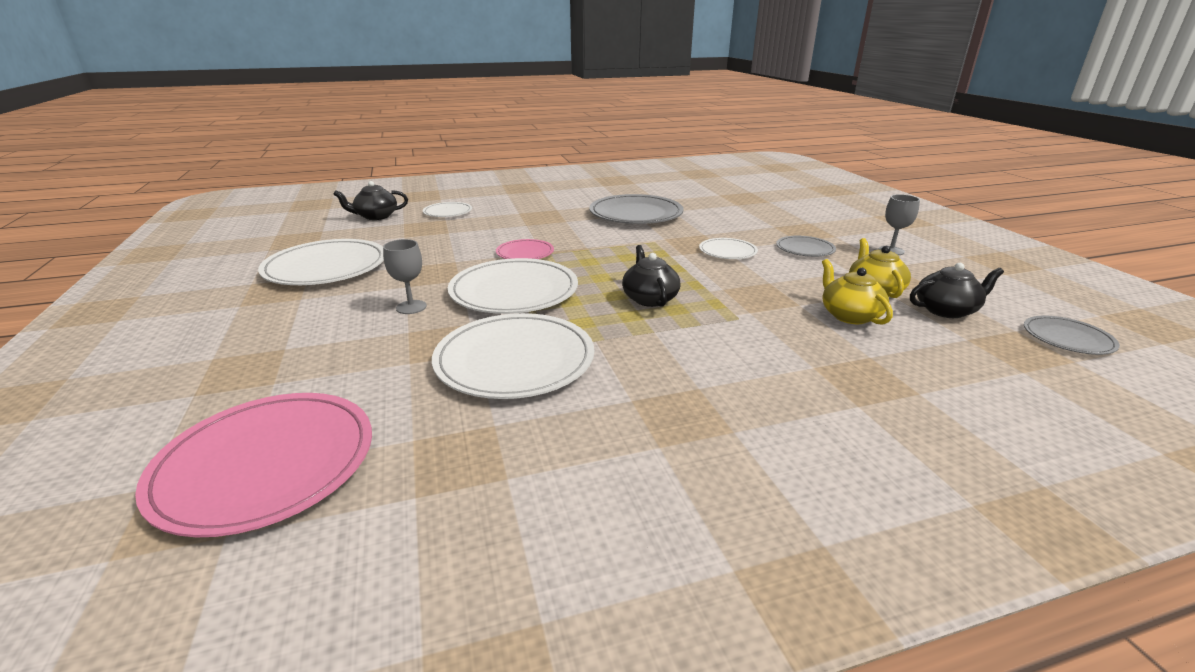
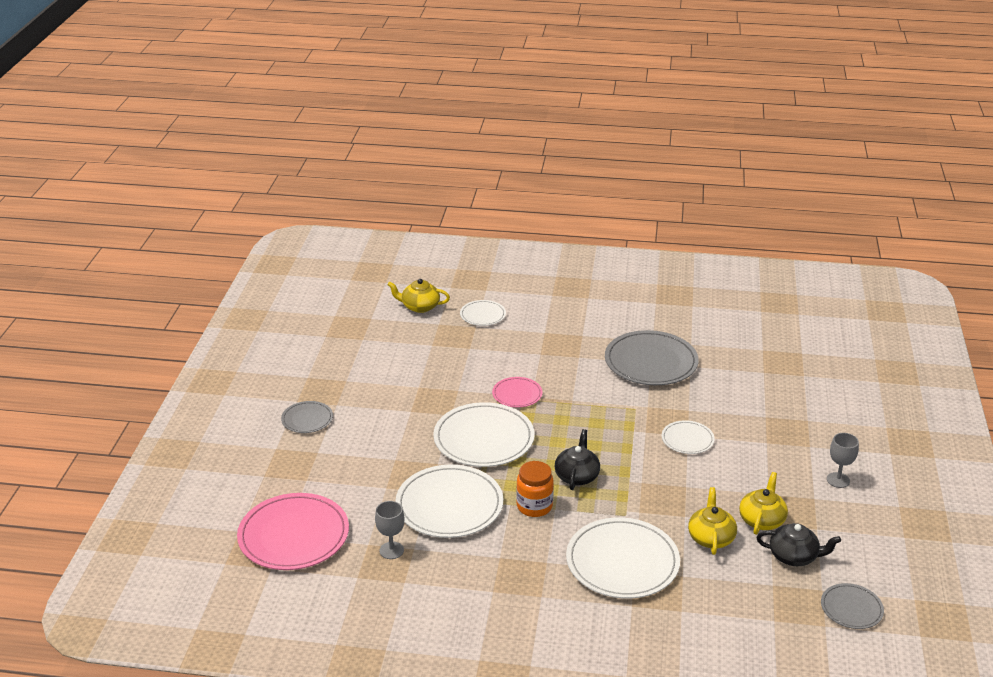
camera: 25 degrees right, 5 degrees up
white plate [258,239,384,285] -> white plate moved to [566,517,680,599]
black teapot [333,181,408,220] -> yellow teapot [387,279,450,313]
grey goblet [383,239,427,314] -> grey goblet moved to [375,501,405,559]
grey plate [776,236,836,257] -> grey plate moved to [281,401,333,433]
none -> orange jar [516,461,554,517]

